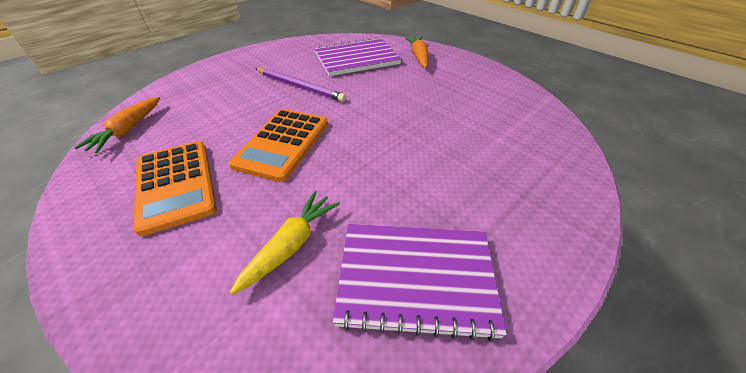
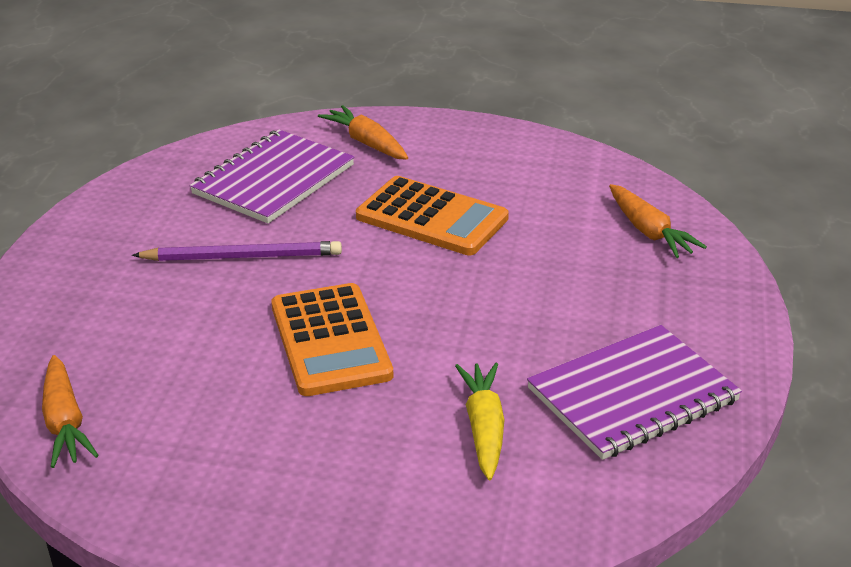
camera: 35 degrees left, 10 degrees down
orange calculator [133,141,217,236] -> orange calculator moved to [356,176,509,255]
none -> orange carrot [609,184,707,258]

